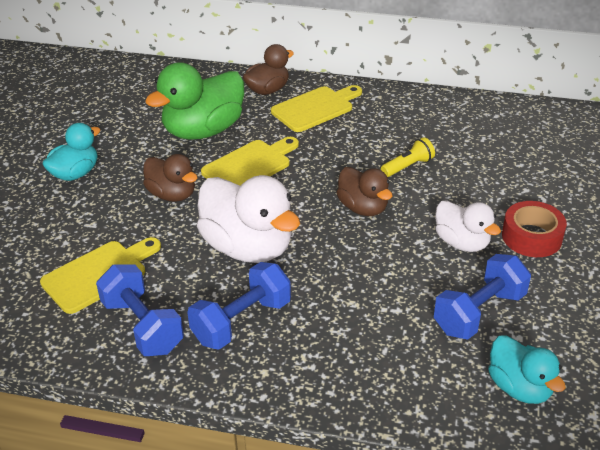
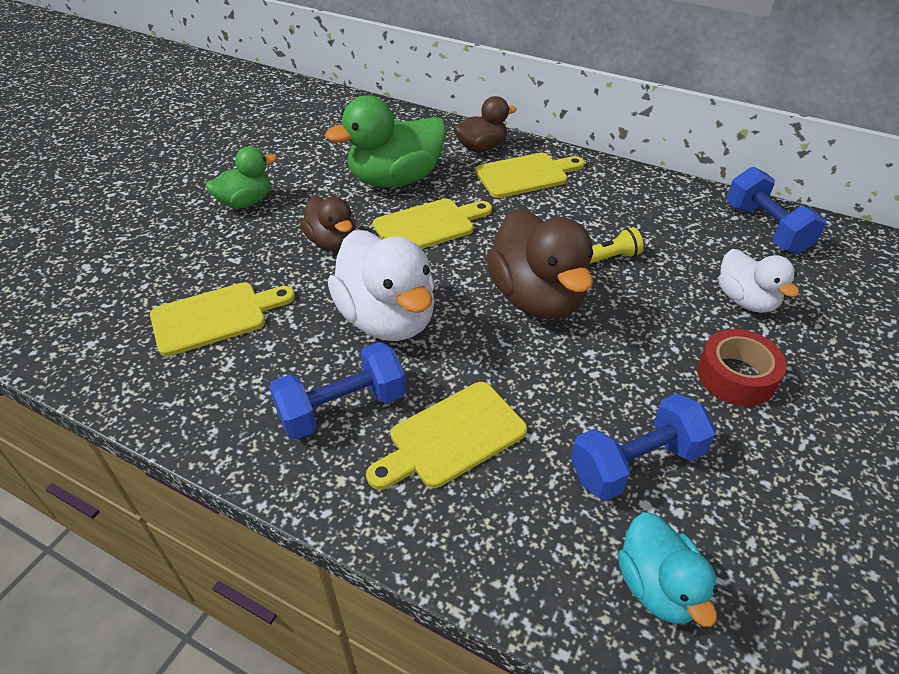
camera: 15 degrees right, 5 degrees up
turquoise duck [42,123,100,181] -> green duck [206,146,277,209]
blue dumbbell [96,264,184,356] -> blue dumbbell moved to [726,167,826,254]
brown duck [336,167,392,216] -> brown duck [486,209,594,319], size x1.70
white duck [435,200,501,252] -> white duck moved to [719,249,799,313]
none -> yellow cutting board [366,382,527,490]

